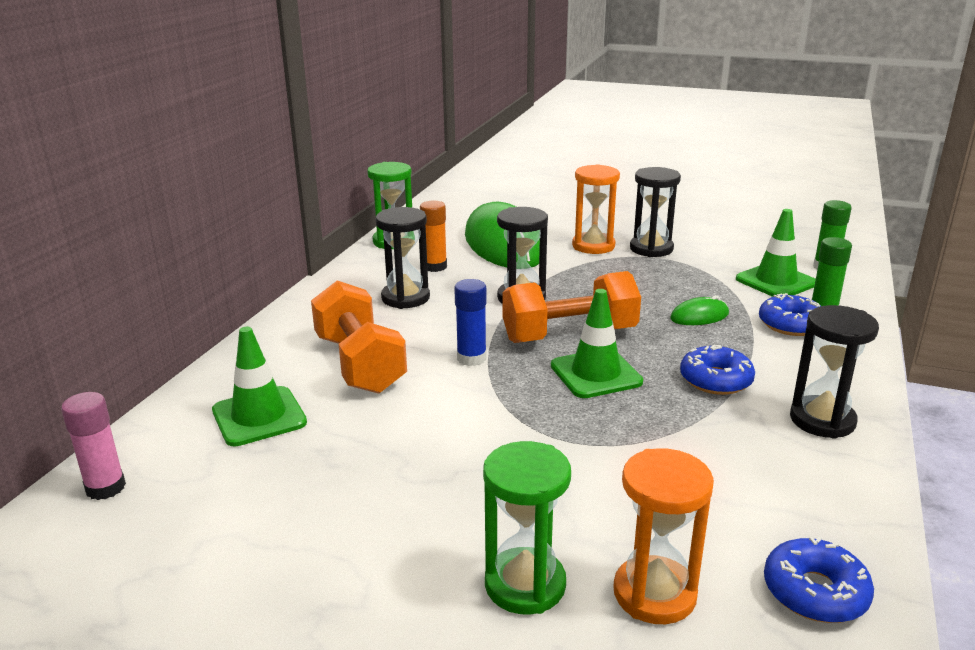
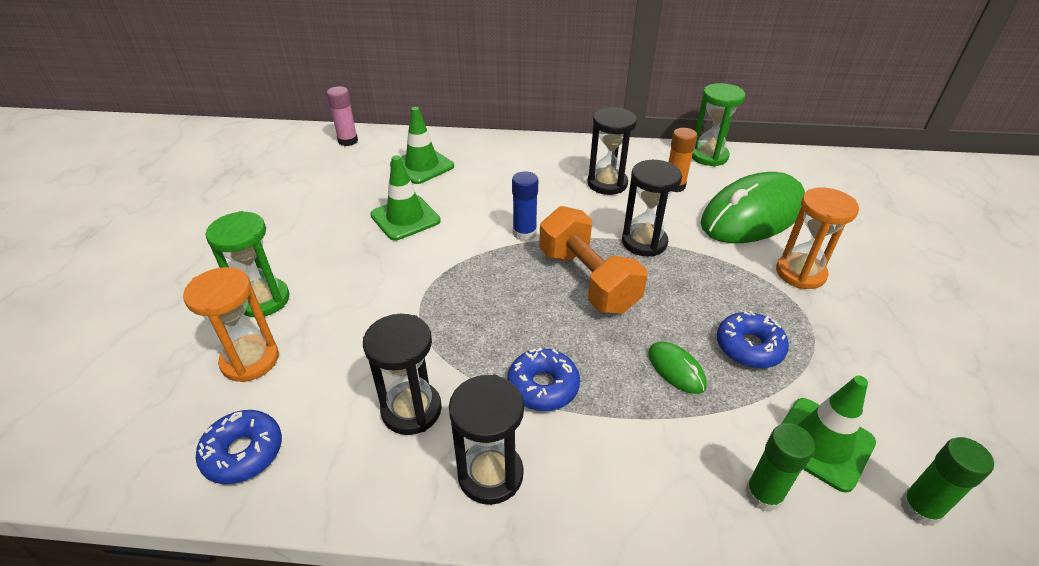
camera: 75 degrees right, 15 degrees up
orange dumbbell [311,280,407,394] -> none
green traffic cone [551,289,643,398] -> green traffic cone moved to [370,155,441,240]
black hourglass [630,167,681,257] -> black hourglass moved to [363,314,442,435]
blue donut [759,293,821,336] -> blue donut moved to [717,311,789,368]

